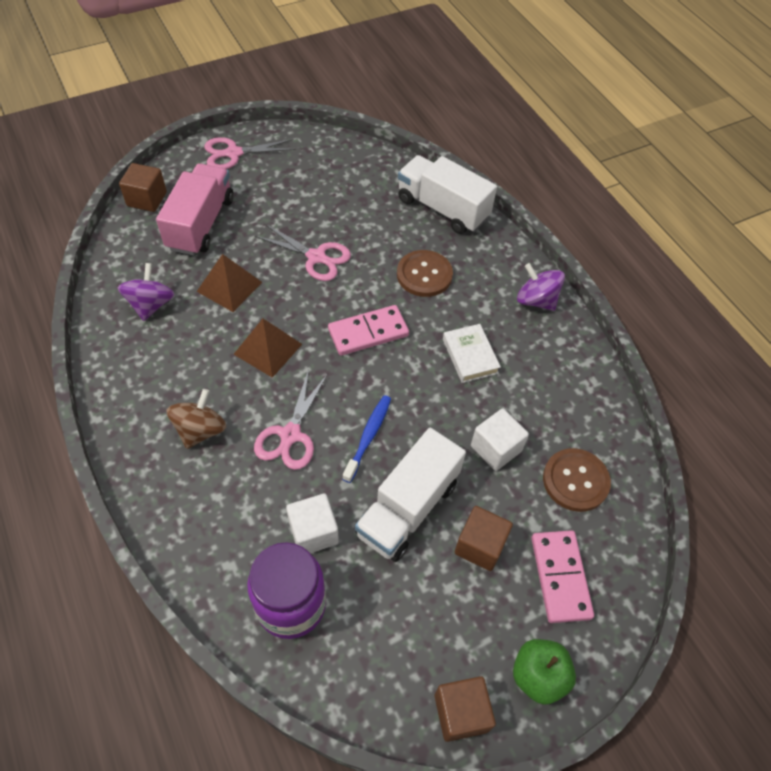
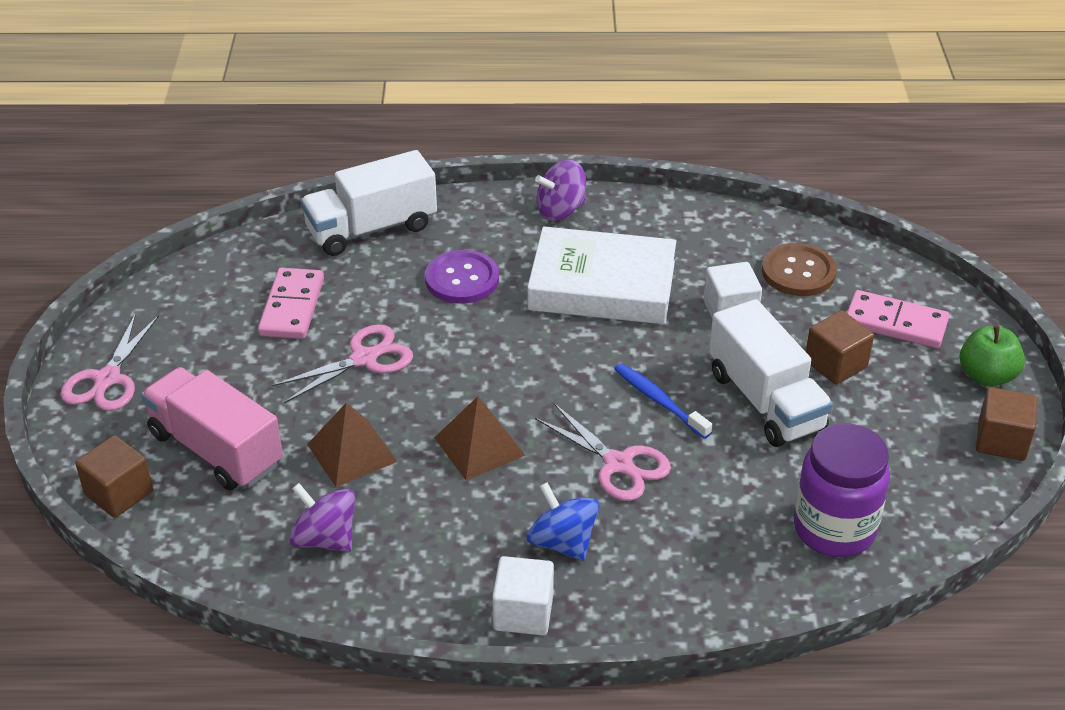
camera: 60 degrees left, 15 degrees down
brown spinning top [167,389,226,449] -> blue spinning top [527,482,600,561]
white cube [286,493,339,553] -> white cube moved to [492,556,554,635]
pink domino [328,305,409,356] -> pink domino moved to [258,268,324,339]
brown button [397,250,453,297] -> purple button [425,250,499,304]
white book [443,324,501,383] -> white book [527,226,676,324], size x1.99

